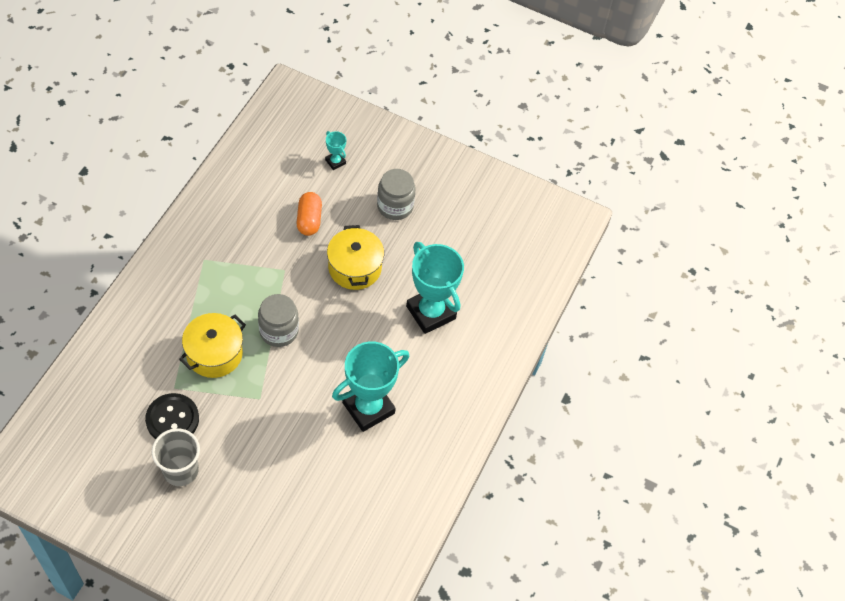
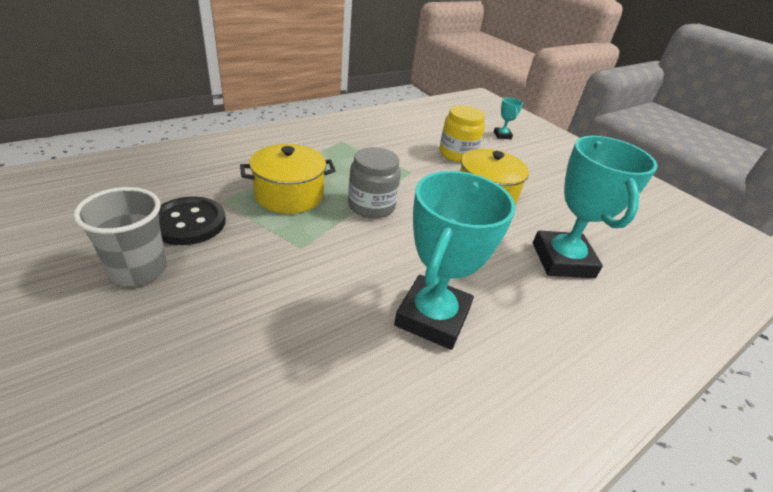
camera: 30 degrees right, 20 degrees down
orange capsule [297,192,322,236] -> yellow jar [439,105,485,162]
turquoise trophy [332,341,409,432] -> turquoise trophy turned 60 degrees counterclockwise [394,171,516,350]
grey jar [377,169,416,220] -> none

